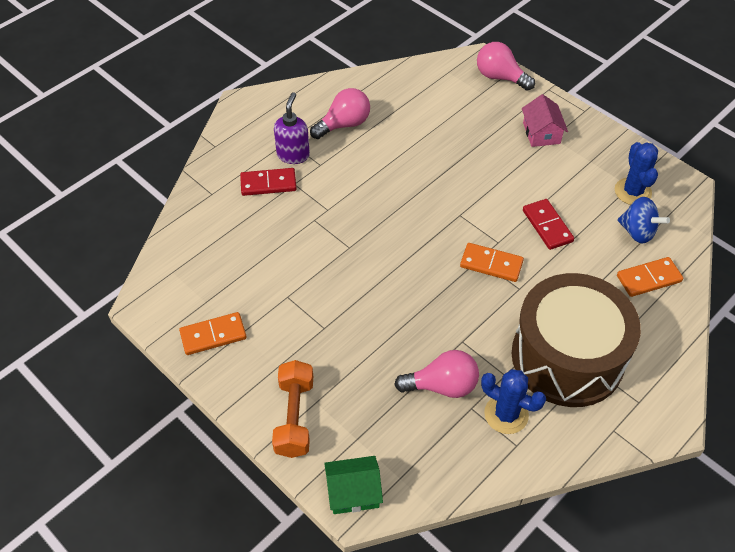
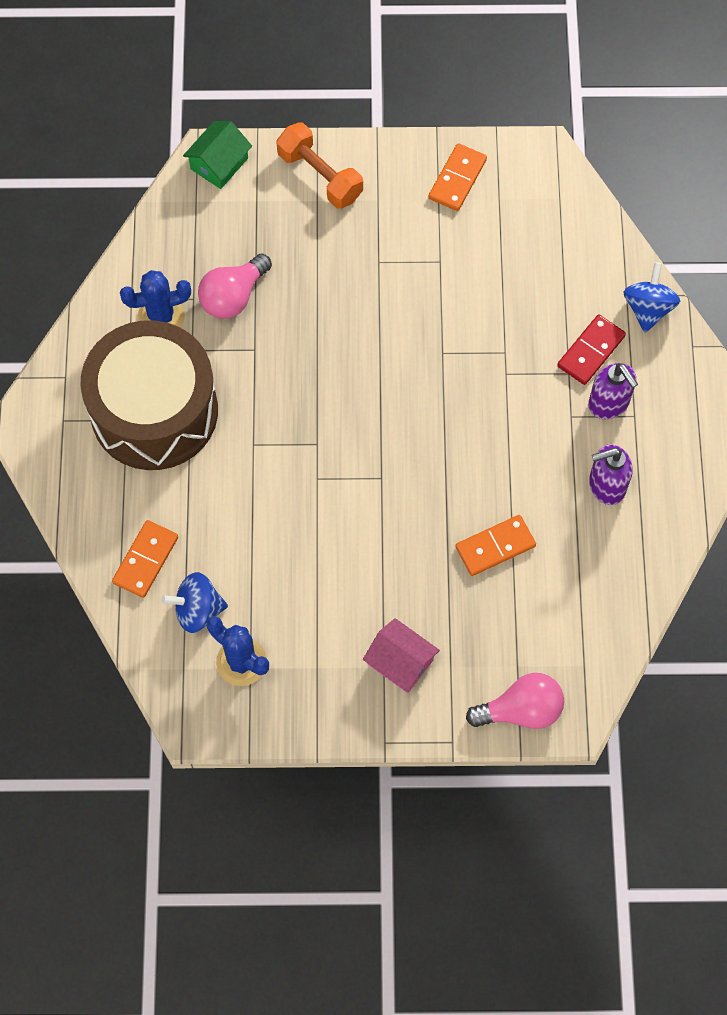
camera: 135 degrees right, 15 degrees up
pink light bulb [310,88,370,139] -> purple soap dispenser [589,444,633,505]
orange domino [460,243,524,282] -> orange domino moved to [455,515,536,576]
red domino [523,199,574,250] -> none
none -> blue spinning top [623,262,680,333]

